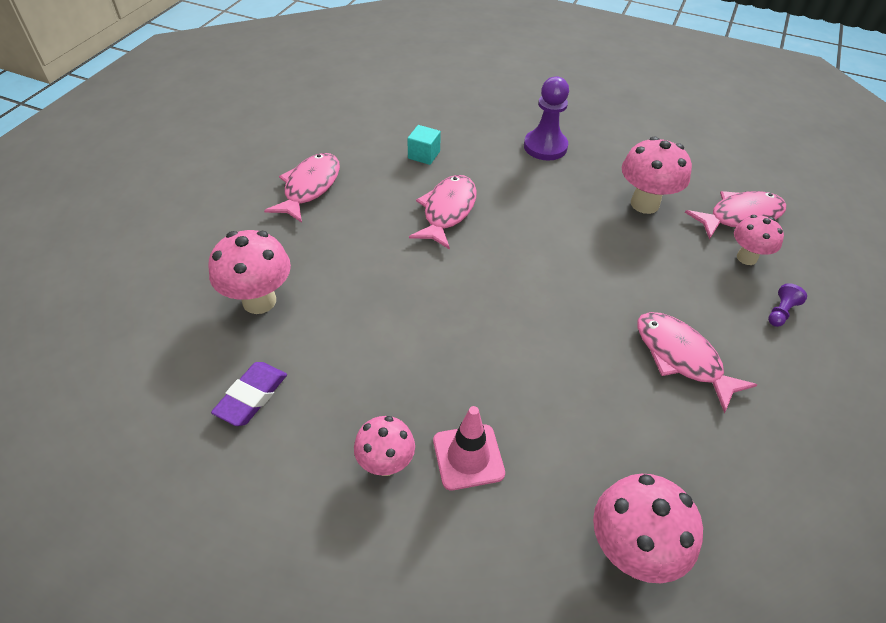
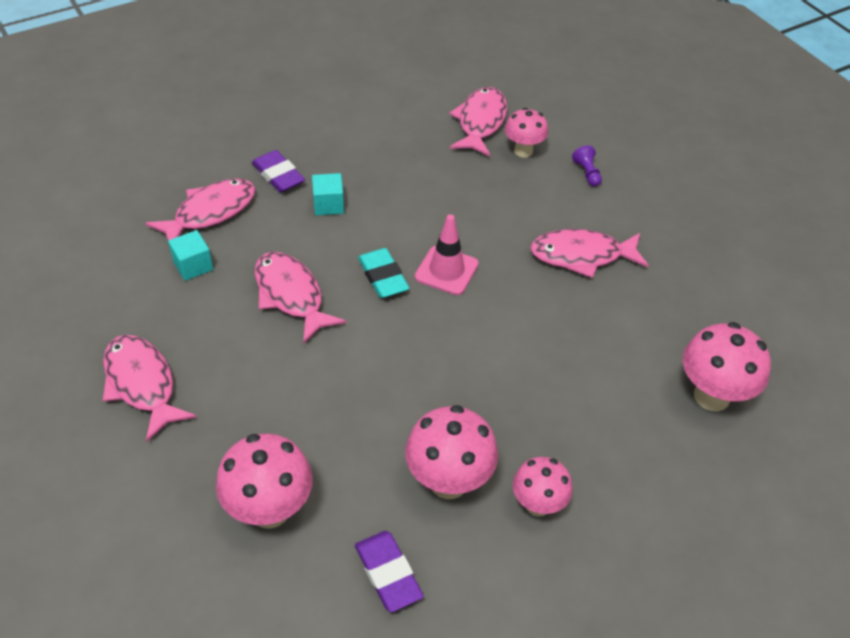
camera: 55 degrees left, 0 degrees up
pink traffic cone [433,406,505,490] -> pink traffic cone moved to [415,214,479,295]
purple pawn [524,76,569,161] -> purple eraser [252,150,305,193]
pink mushroom [622,136,692,214] -> pink mushroom moved to [405,405,498,499]
none -> pink fish [146,179,255,241]
none -> turquoise cube [312,173,344,215]
none -> turquoise eraser [358,248,410,298]

